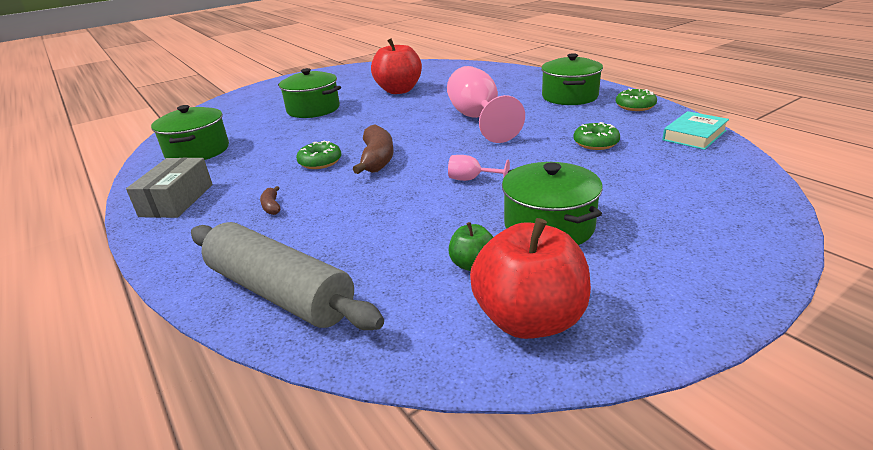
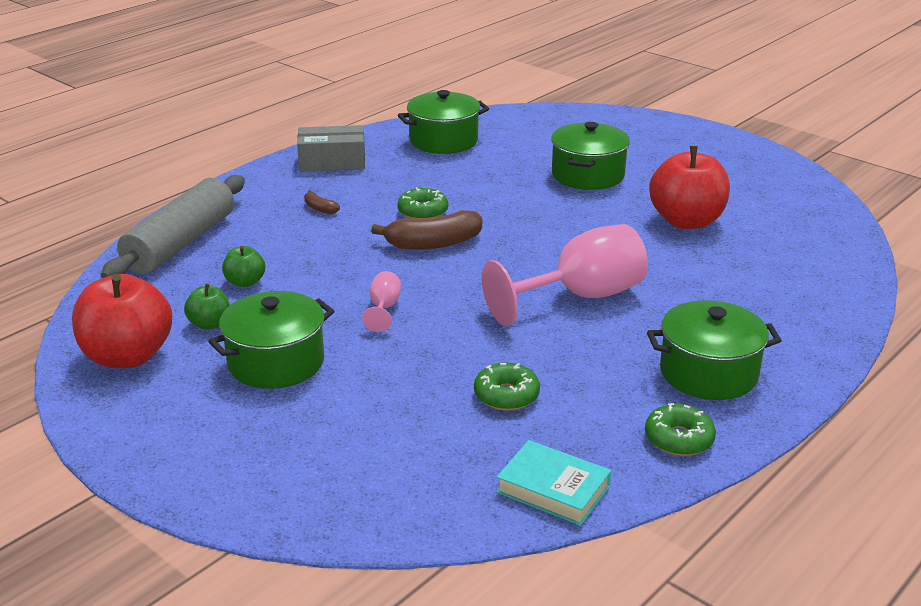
camera: 75 degrees right, 0 degrees up
brown banana [260,186,280,215] -> brown banana turned 105 degrees counterclockwise [304,190,340,214]
none -> green apple [222,246,265,287]

